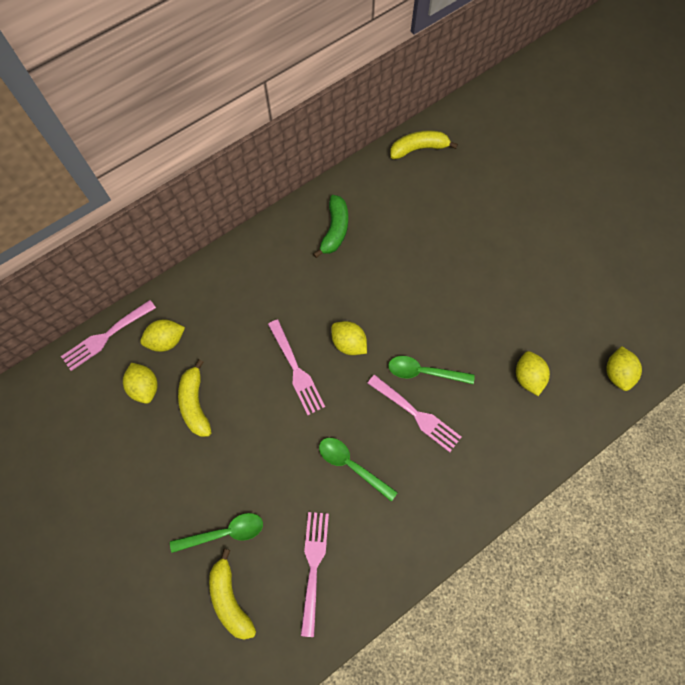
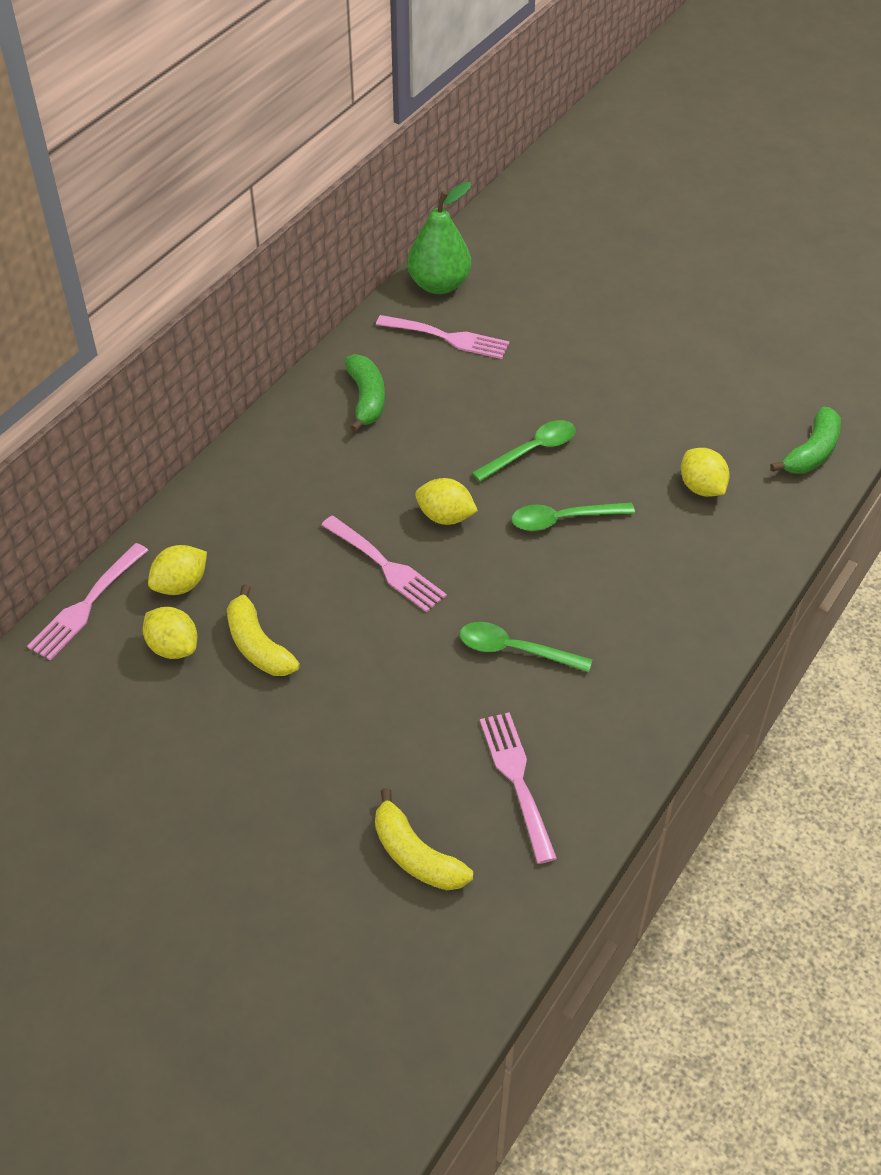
camera: 20 degrees left, 20 degrees down
green spoon [170,513,263,553] -> green spoon moved to [472,420,576,482]
pink fork [367,374,461,452] -> pink fork moved to [376,315,509,359]
yellow banana [390,130,458,159] -> green pear [407,182,471,294]
yellow lemon [606,346,642,391] -> green banana [770,407,841,473]

